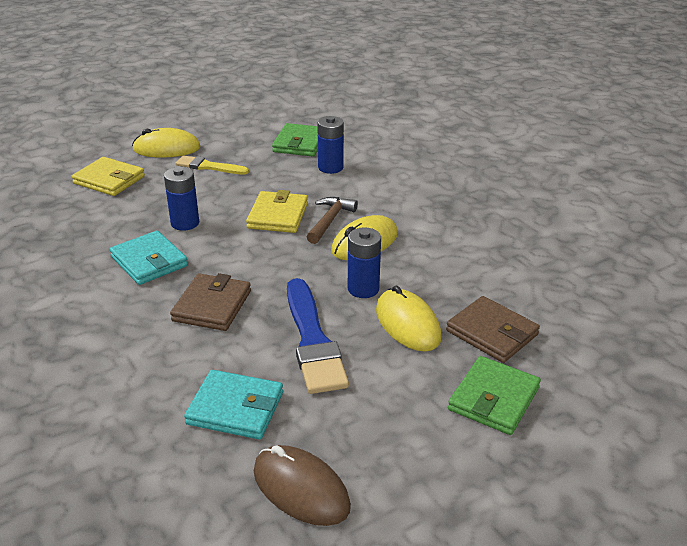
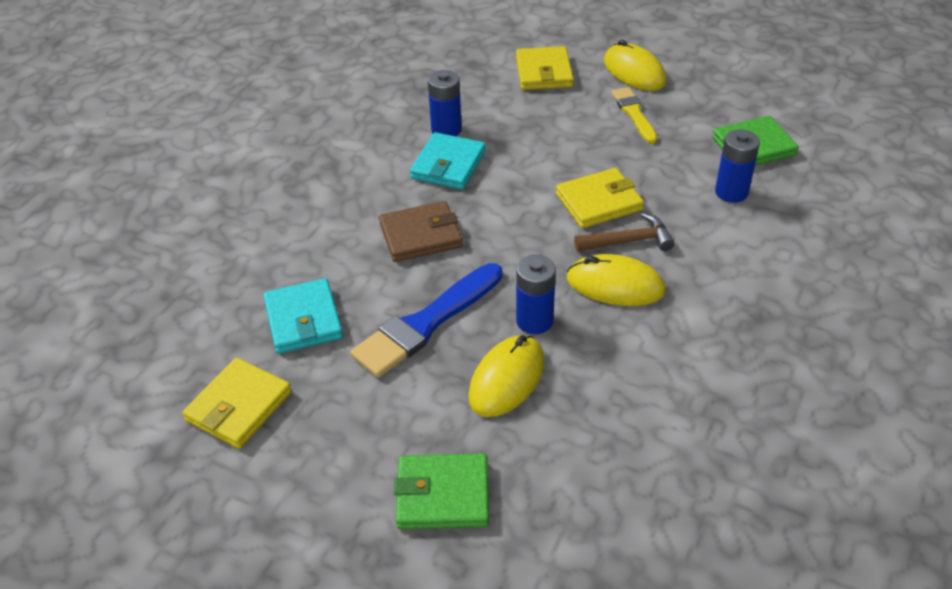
camera: 60 degrees right, 10 degrees up
blue battery [164,167,199,231] -> blue battery moved to [428,70,462,136]
brown mouse [254,445,351,526] -> yellow wallet [182,358,292,449]
brown wallet [446,296,540,363] -> none

